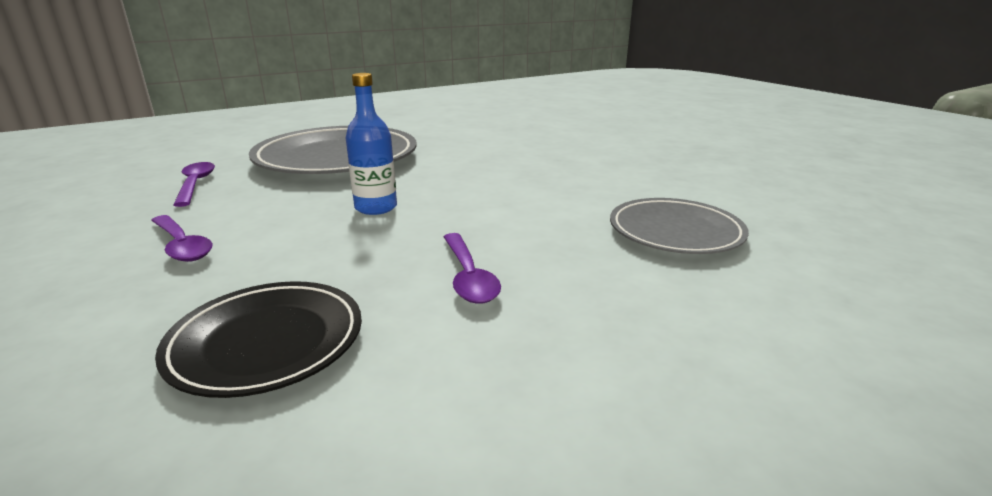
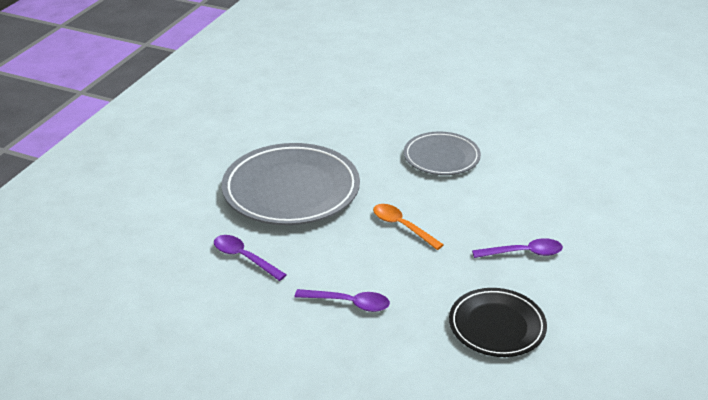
camera: 35 degrees left, 10 degrees up
blue bottle [346,73,397,215] -> orange spoon [373,204,444,250]
purple spoon [444,233,501,304] -> purple spoon turned 45 degrees counterclockwise [472,238,563,258]
grey plate [610,198,749,254] -> grey plate moved to [404,132,481,175]

